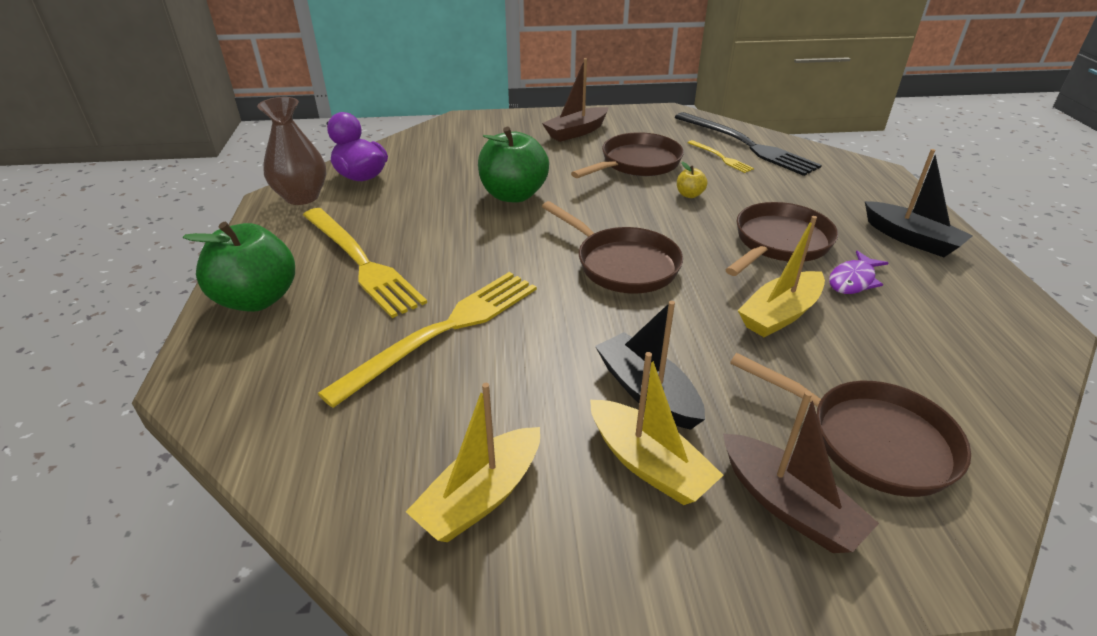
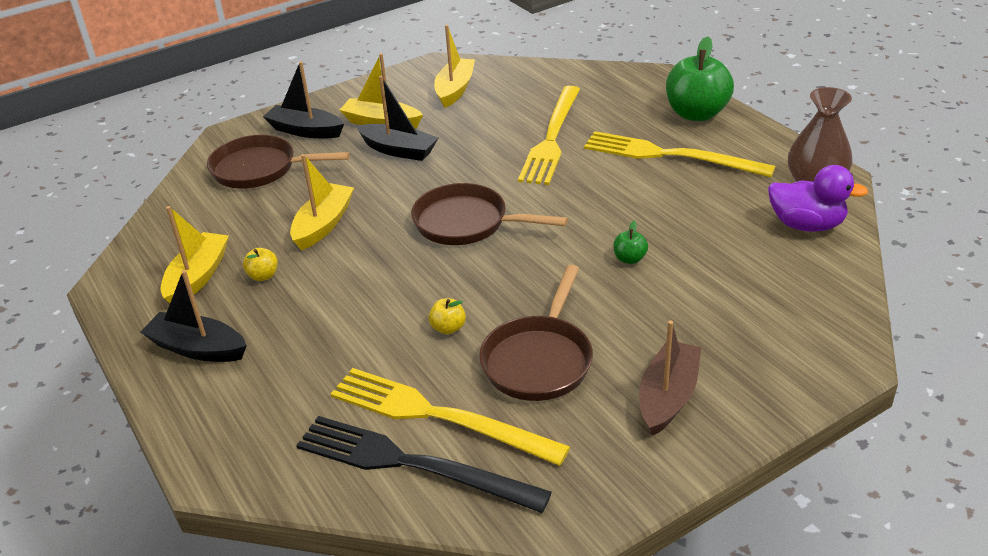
camera: 155 degrees right, 0 degrees up
green apple [478,127,549,202] -> green apple [613,221,648,264], size x0.43
yellow fork [688,140,754,173] -> yellow fork [330,368,570,466], size x2.15
brown boat [723,391,879,553] -> black boat [263,61,344,138]
brown pan [725,202,838,276] -> none
purple fish [829,250,888,294] -> yellow apple [243,248,278,281]
none -> yellow boat [160,206,229,303]

